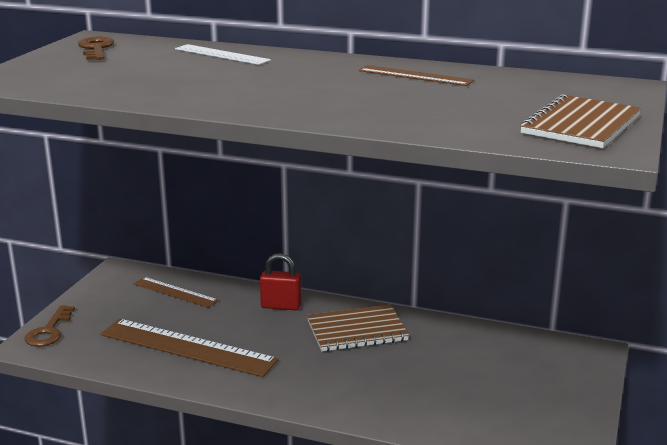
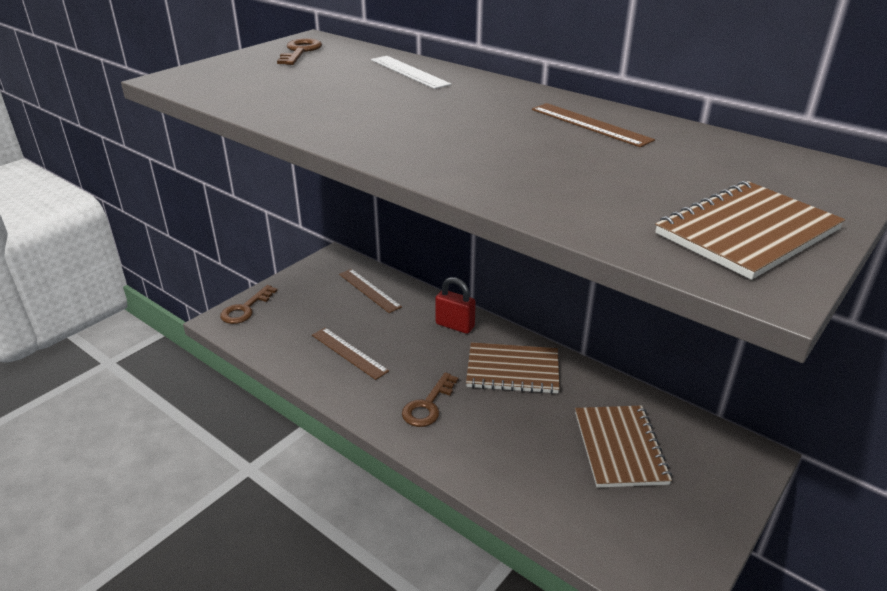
camera: 20 degrees right, 10 degrees up
brown ruler [101,319,279,377] -> brown ruler [312,328,389,380], size x0.56
none -> brown key [402,372,459,427]
none -> brown notebook [575,405,672,488]

